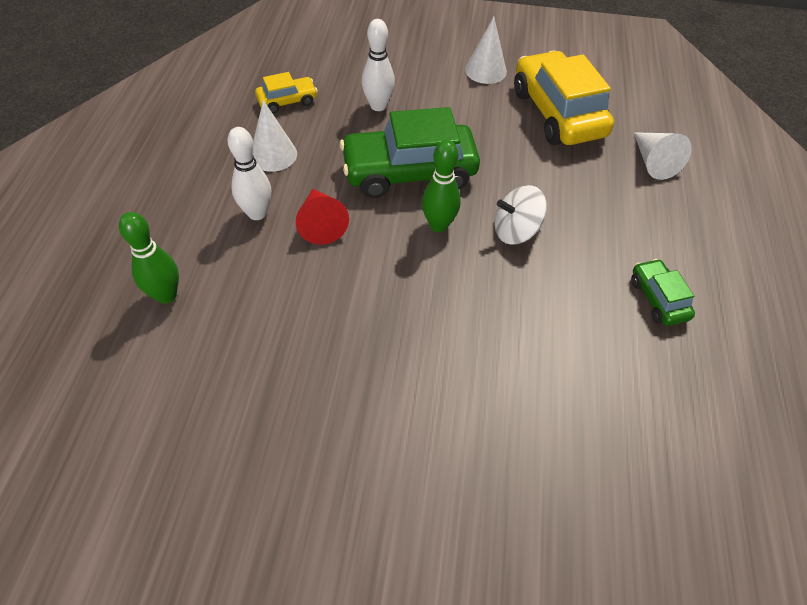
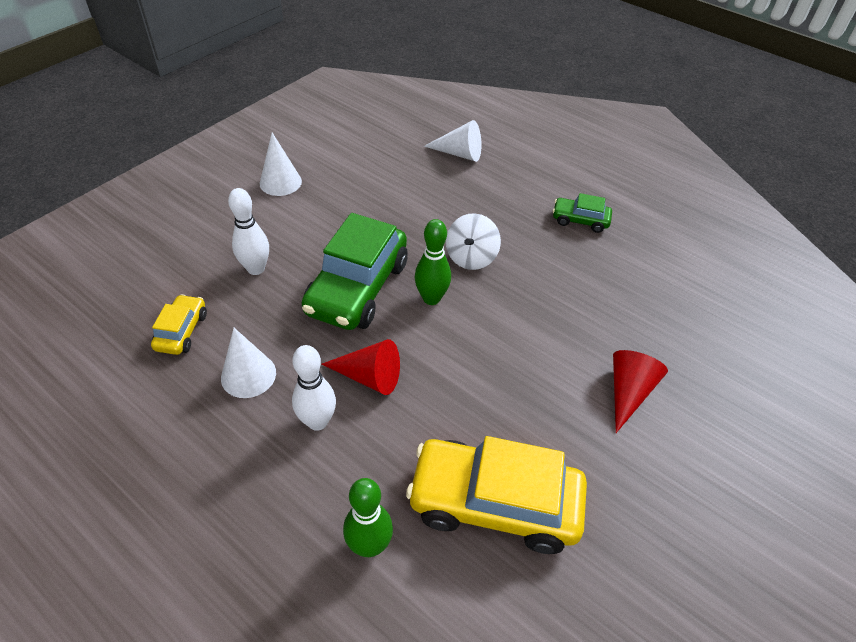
camera: 60 degrees left, 5 degrees down
yellow car [514,51,614,145] -> yellow car moved to [406,436,587,554]
none -> red cone [613,350,668,433]

